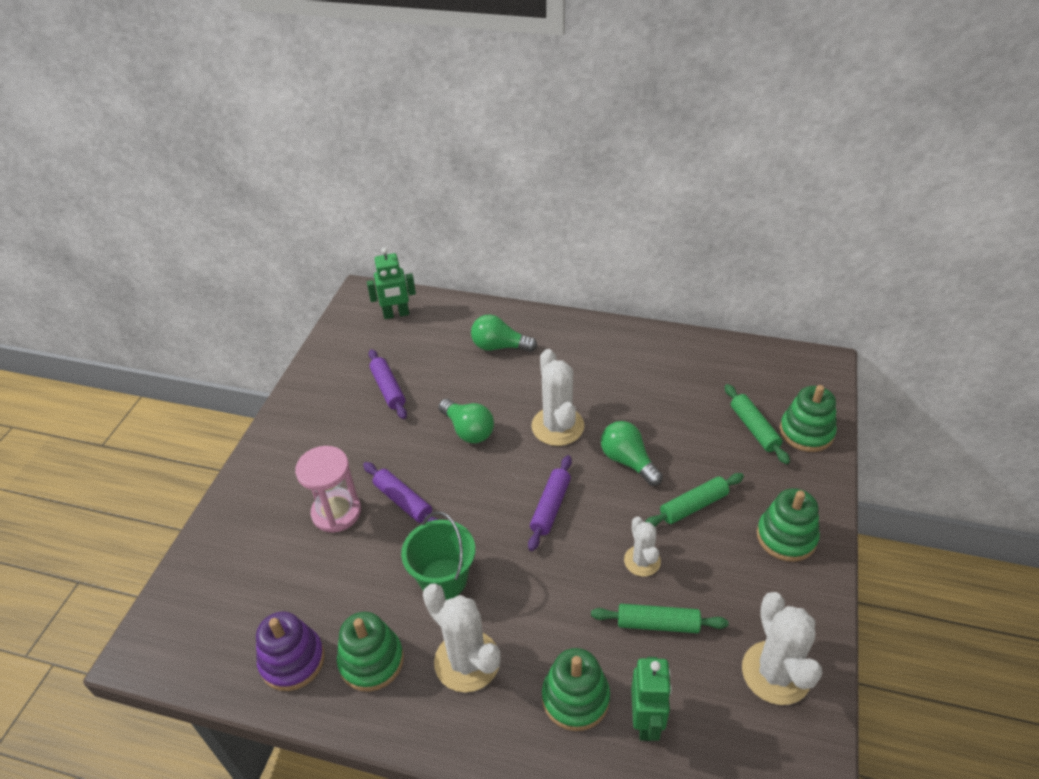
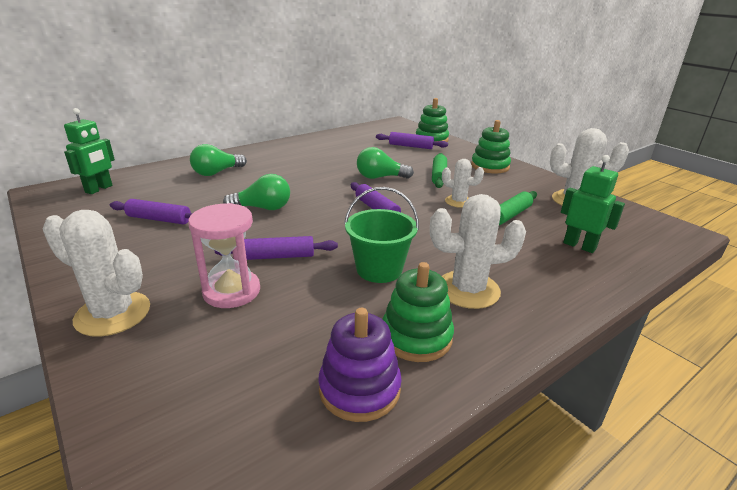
camera: 55 degrees left, 15 degrees down
white cactus [531,349,584,446] -> white cactus moved to [43,210,150,337]
green stacking toy [542,648,610,731] -> none
green rolling pin [725,384,790,464] -> purple rolling pin [376,132,448,149]

